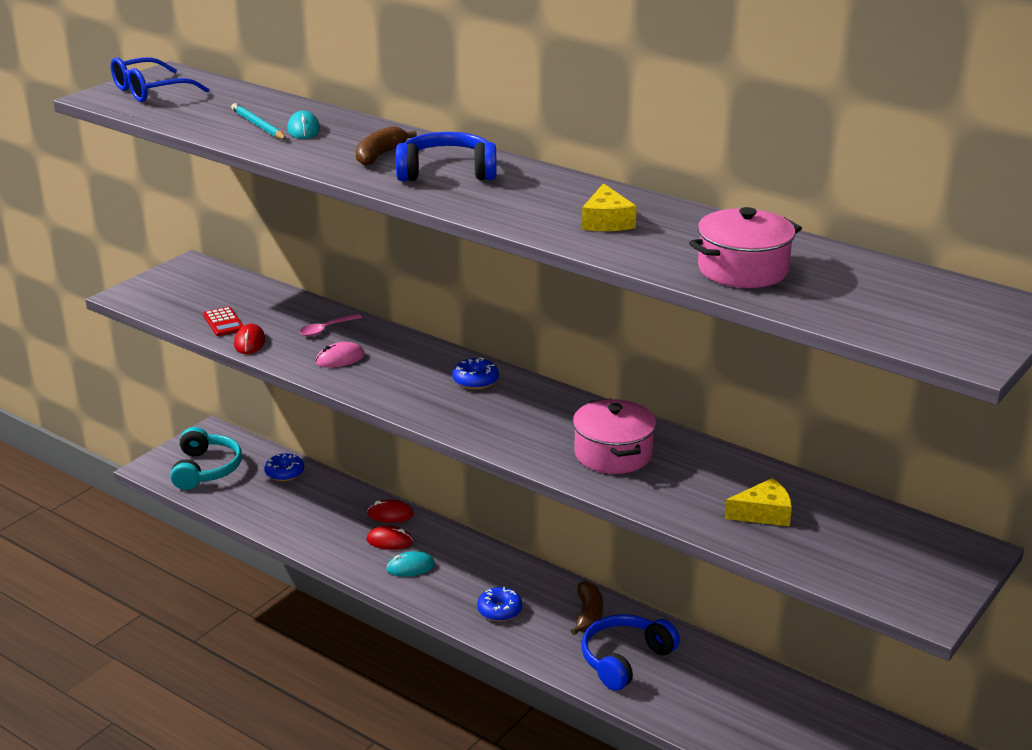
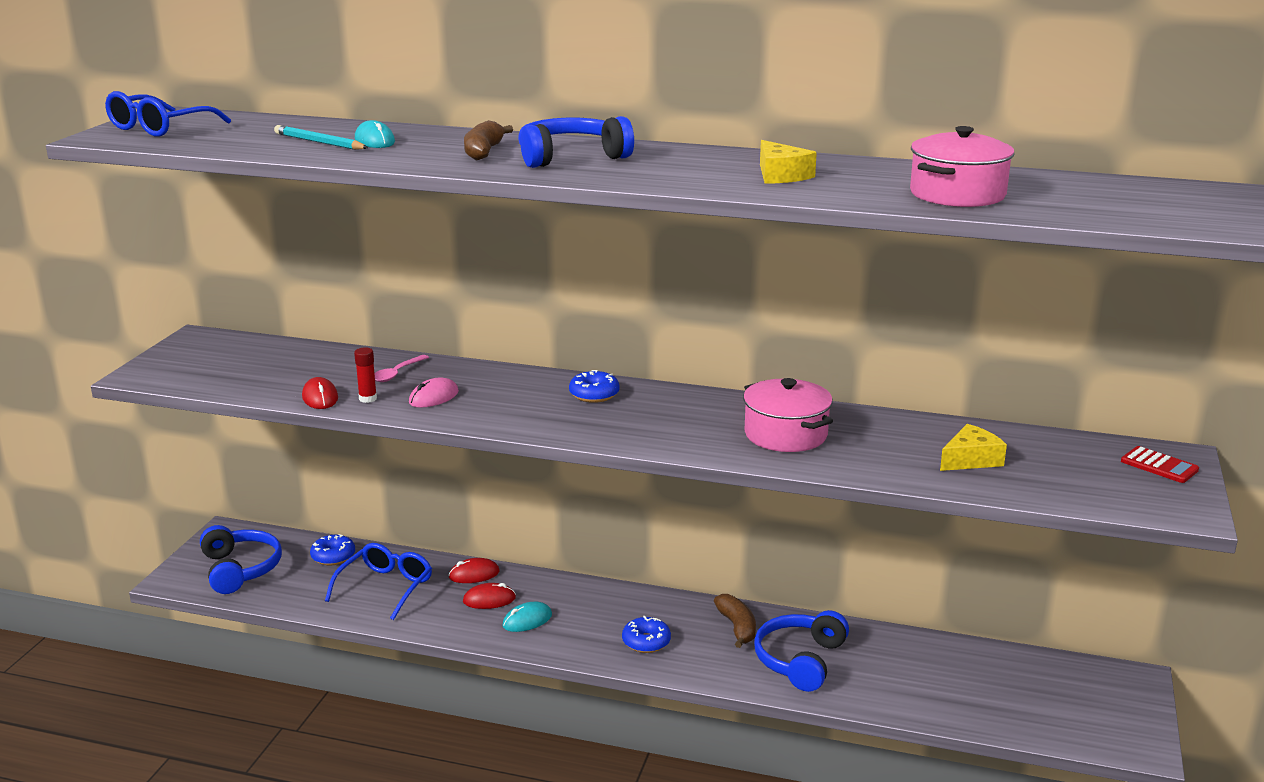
camera: 20 degrees left, 5 degrees down
turquoise headphones [170,427,242,490] -> blue headphones [200,525,282,594]
red calculator [203,307,244,336] -> red calculator moved to [1121,446,1199,483]
none -> blue glasses [325,543,432,620]
none -> red glue stick [354,347,377,403]

